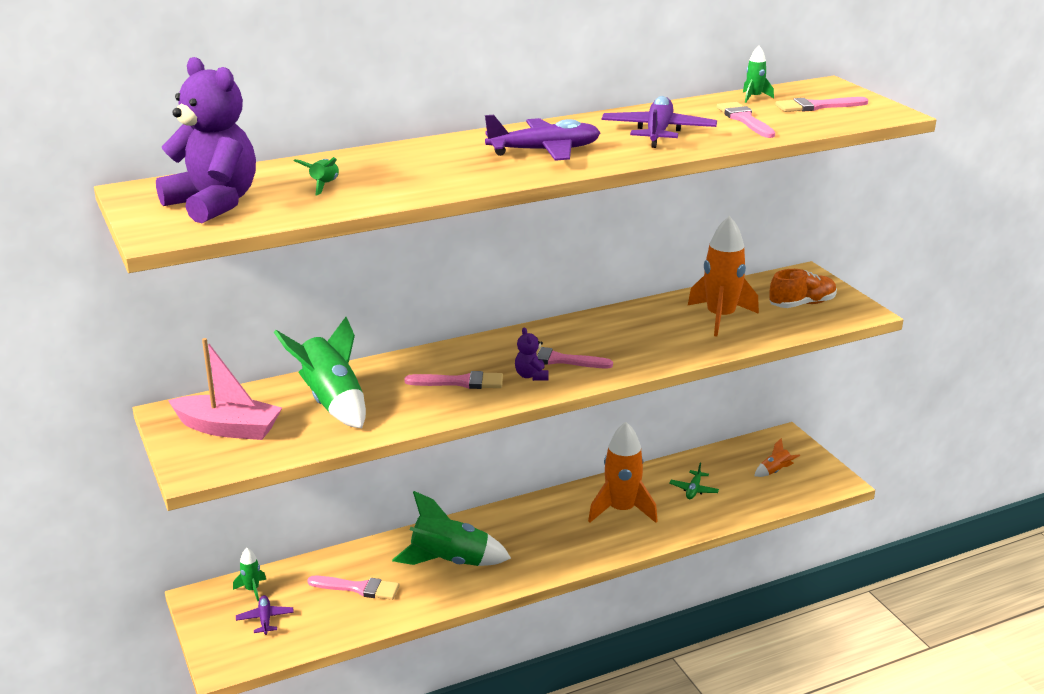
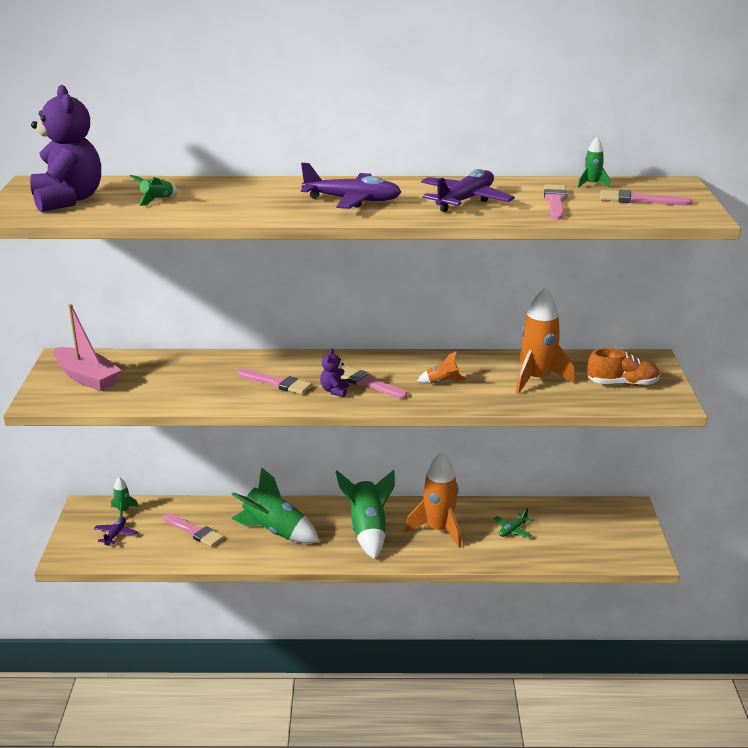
camera: 25 degrees right, 0 degrees up
green rocket [274,317,366,428] -> green rocket moved to [336,470,395,559]
orange rocket [754,438,800,477] -> orange rocket moved to [417,351,466,384]

